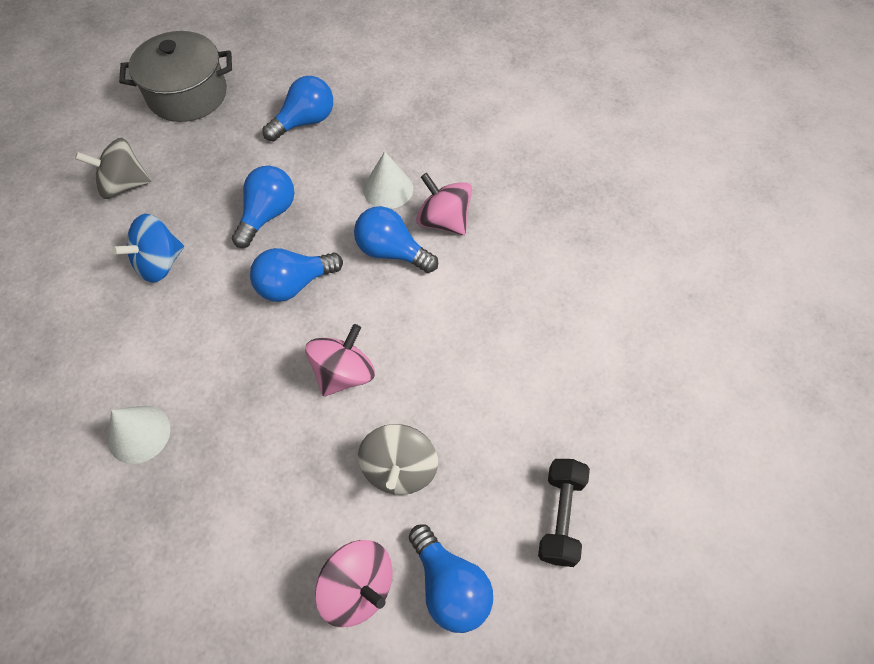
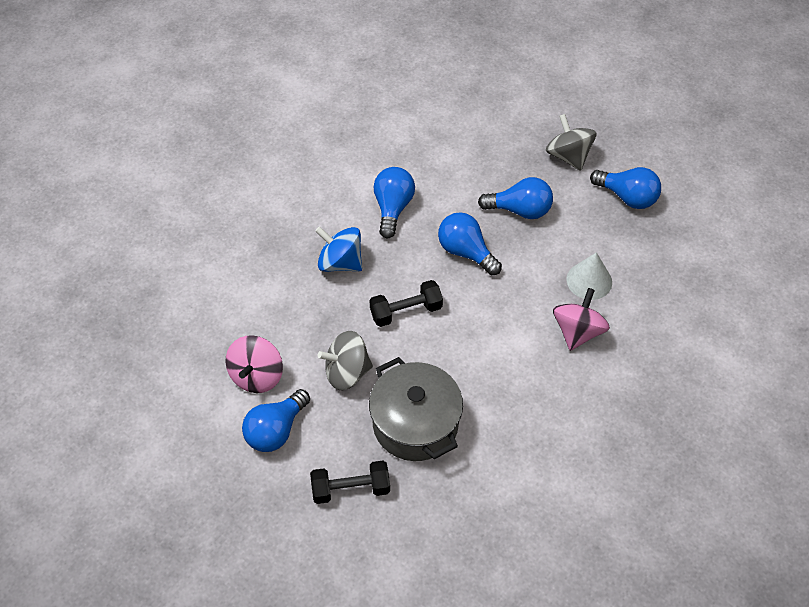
camera: 70 degrees right, 5 degrees down
grey spinning top [75,138,151,199] -> grey spinning top moved to [546,114,597,171]
white cone [108,406,170,464] -> none
blue spinning top [112,214,184,283] -> blue spinning top moved to [315,226,362,272]
grey pot [119,31,232,122] -> grey pot moved to [369,357,463,461]
pink spinning top [305,324,375,397] -> black dumbbell [369,280,443,327]
blue light bulb [354,206,438,273] -> blue light bulb moved to [374,167,415,238]

